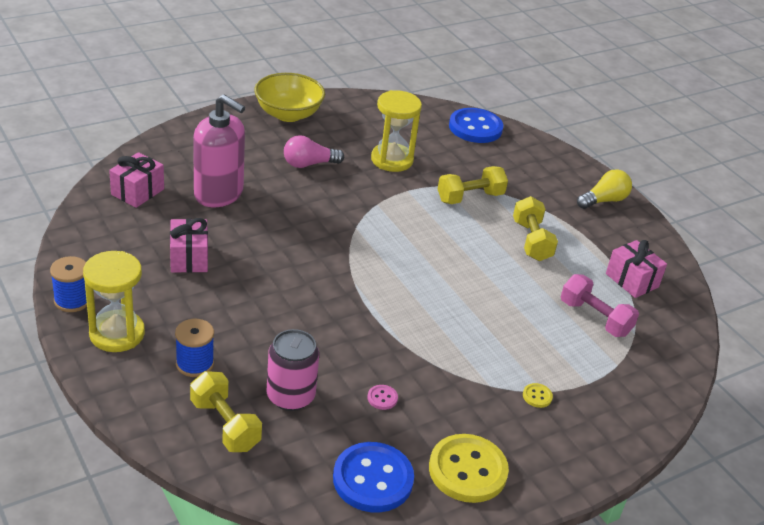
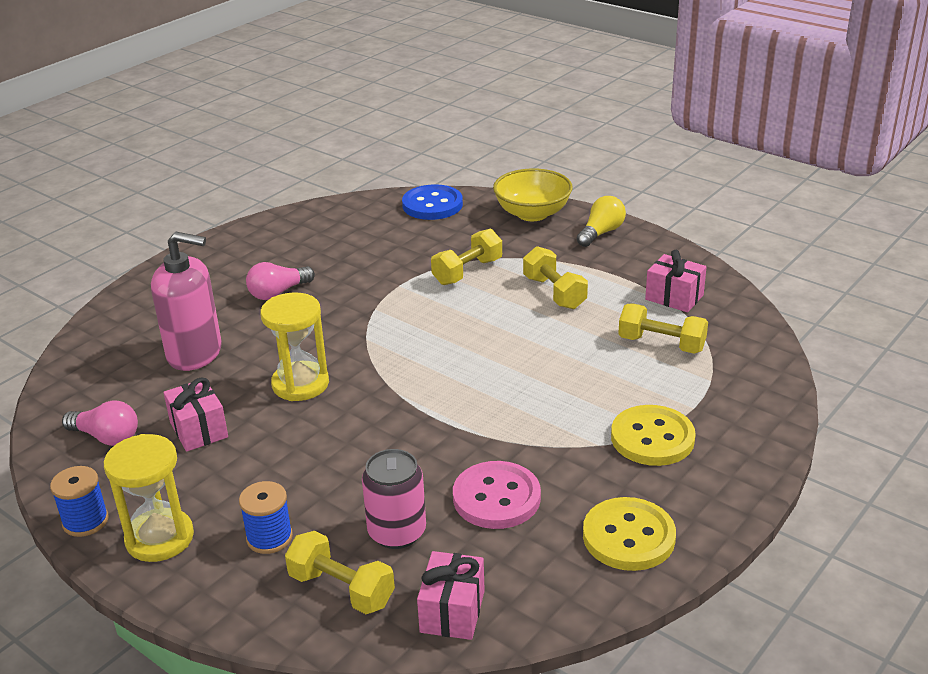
camera: 15 degrees left, 5 degrees down
pink gift [109,152,164,208] -> pink gift moved to [417,551,485,640]
yellow bowl [254,73,325,122] -> yellow bowl moved to [493,168,573,221]
blue button [333,442,414,512] -> none
pink button [367,385,398,410] -> pink button [453,461,541,529], size x2.45
yellow hourglass [371,90,422,172] -> yellow hourglass moved to [260,292,329,401]
yellow button [523,383,553,408] -> yellow button [611,405,696,466], size x2.45
pink dumbbell [561,274,639,337] -> yellow dumbbell [618,303,708,354]
none -> pink light bulb [62,400,138,446]

